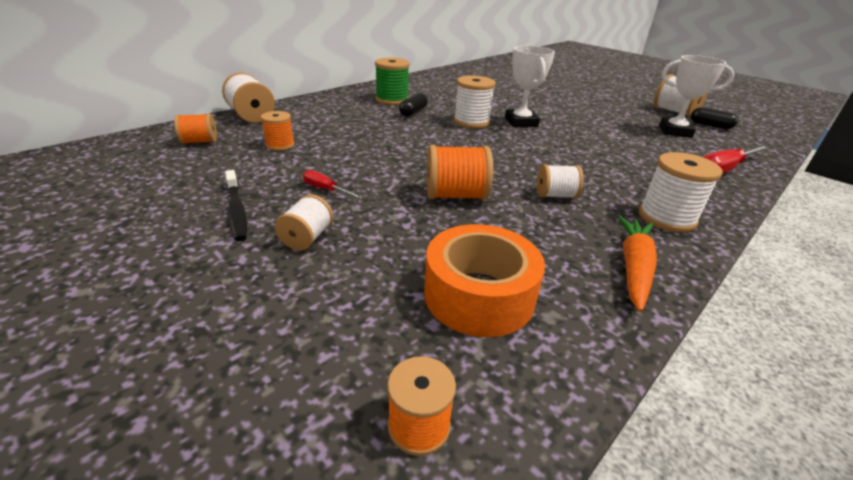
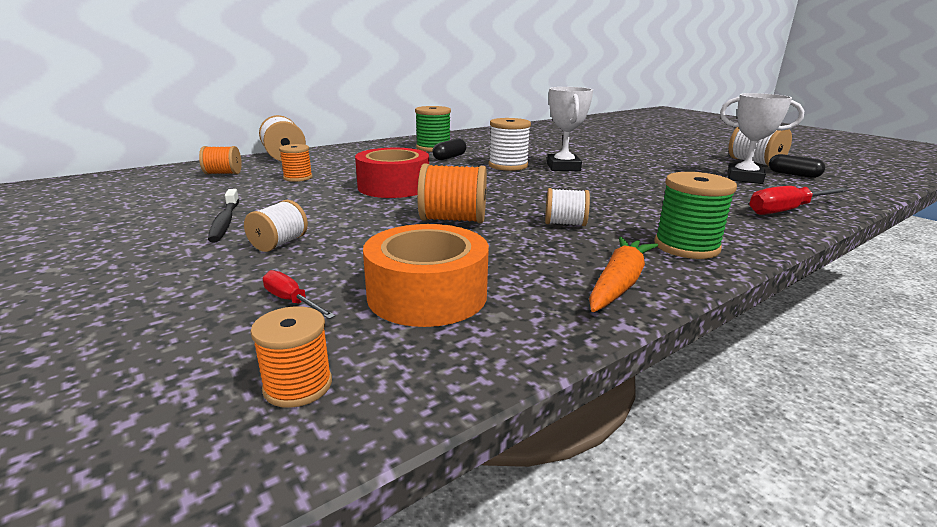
camera: 10 degrees right, 10 degrees down
red screwdriver [303,170,363,199] -> red screwdriver moved to [263,270,335,319]
white spool [639,152,723,233] -> green spool [654,172,737,259]
none -> red tape [355,148,429,198]

